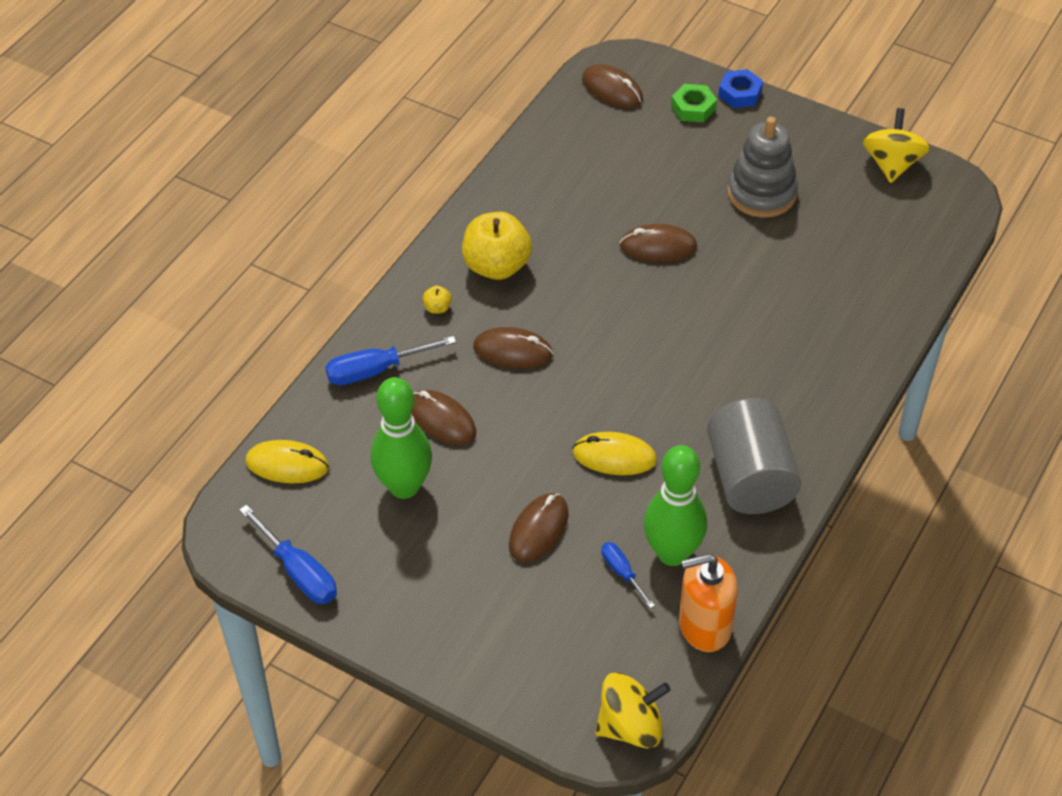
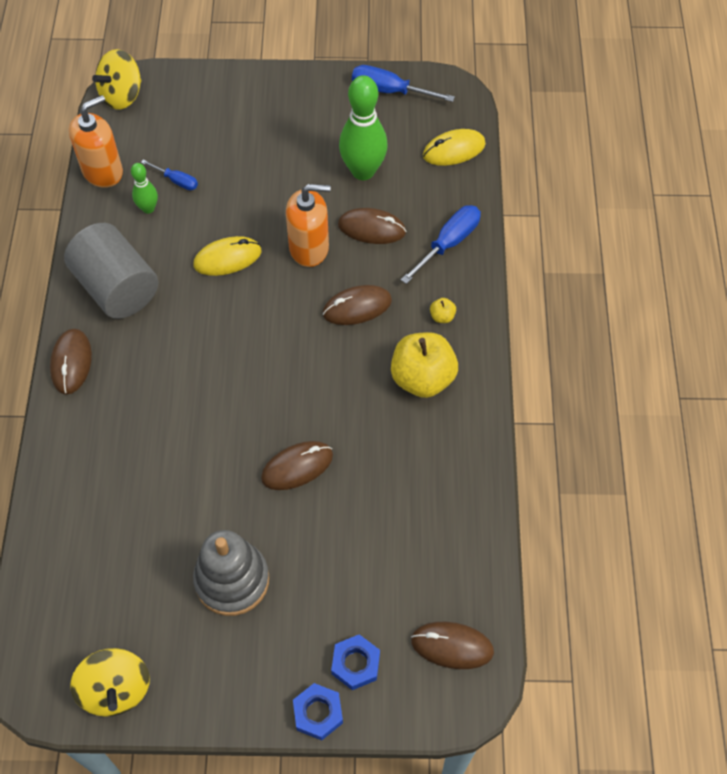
camera: 150 degrees right, 10 degrees up
brown mouse [509,493,569,562] -> brown mouse moved to [50,328,92,395]
green bowling pin [644,445,707,566] -> green bowling pin [131,163,158,214], size x0.51
green nut [671,84,717,122] -> blue nut [331,634,380,690]
none -> orange soap dispenser [286,184,331,267]

